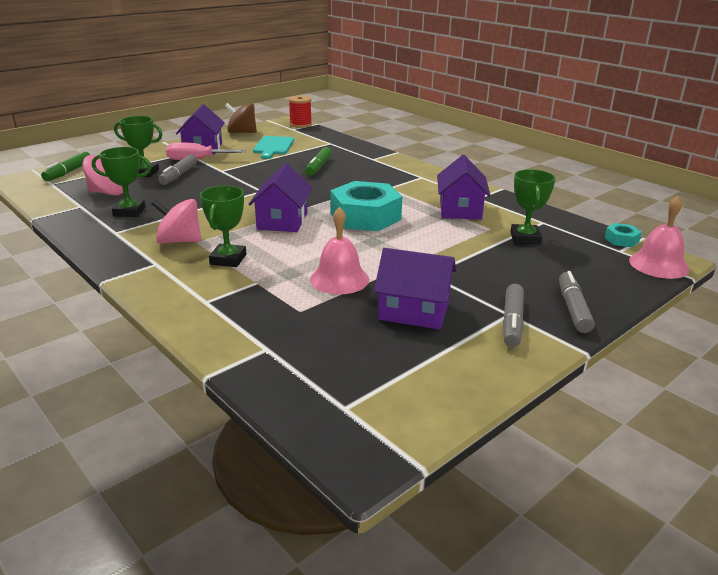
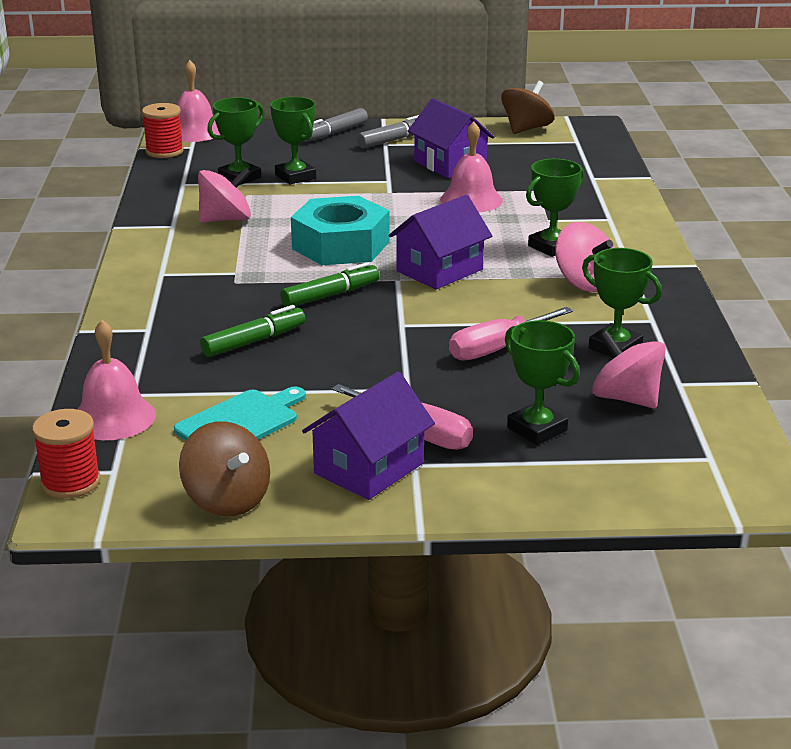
camera: 140 degrees left, 0 degrees up
green marker [41,152,90,181] -> green marker moved to [280,262,379,307]
grey marker [158,154,197,185] -> none
purple house [437,155,491,220] -> pink spinning top [198,167,251,223]
turquoise nut [604,223,642,247] -> red spool [142,103,184,158]
none -> pink bell [78,320,156,440]
none -> green trophy [270,97,316,185]
none -> pink screwdriver [449,307,573,361]
none -> brown spinning top [501,81,554,134]

